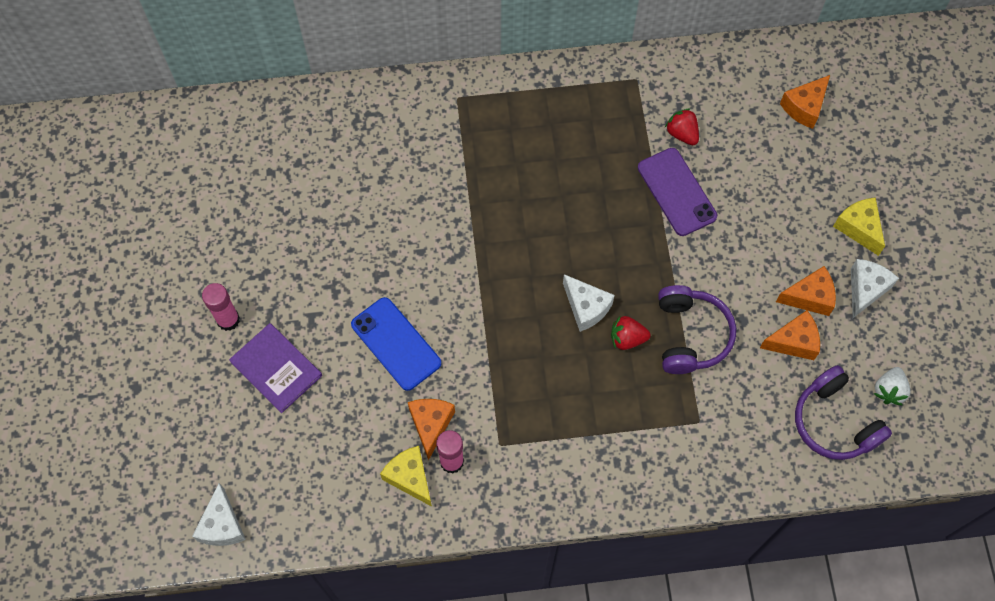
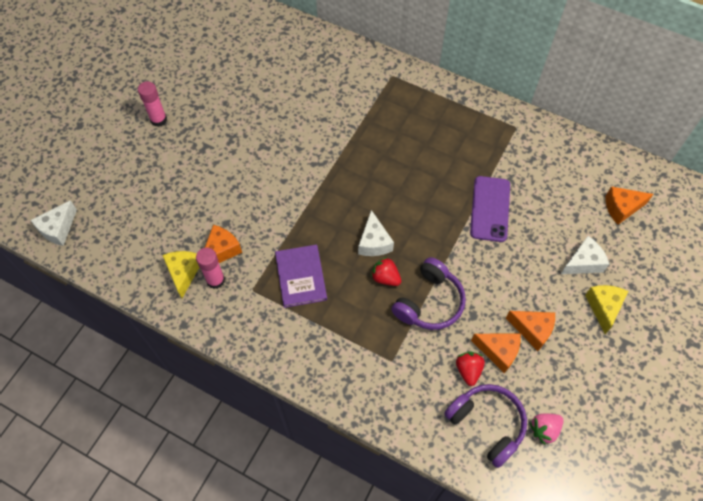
camera: 35 degrees right, 5 degrees down
purple book [229,323,322,413] -> purple book moved to [275,244,327,308]
blue phone [351,297,441,391] -> none
red strawberry [665,108,699,145] -> red strawberry moved to [456,352,485,386]
purple headphones [795,365,892,460] -> purple headphones turned 135 degrees clockwise [444,384,527,468]
white cheese [851,259,899,318] -> white cheese moved to [561,236,609,274]
white strawberry [874,367,910,405] -> pink strawberry [530,413,564,445]

